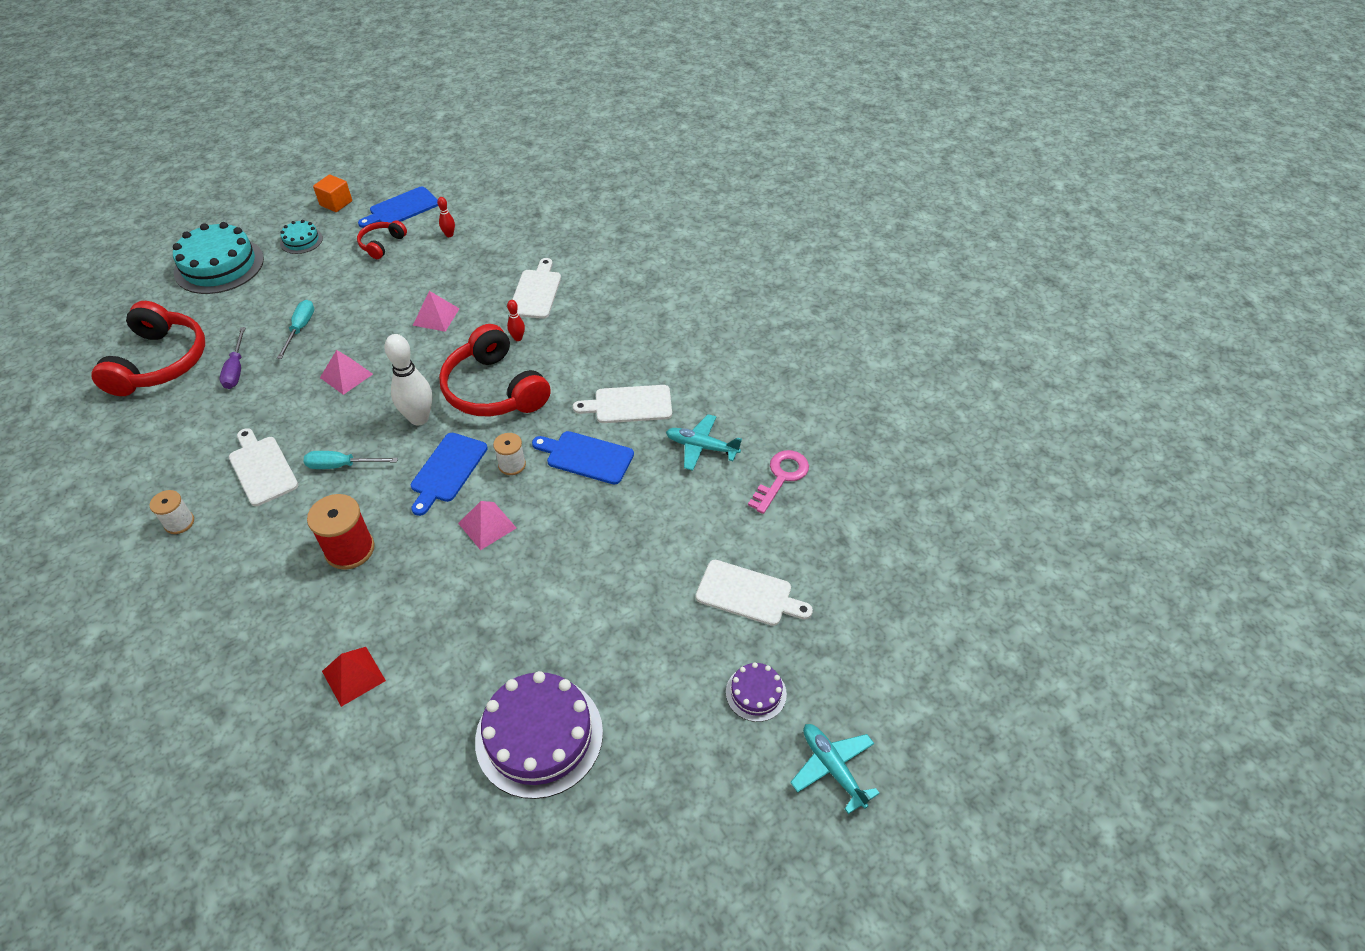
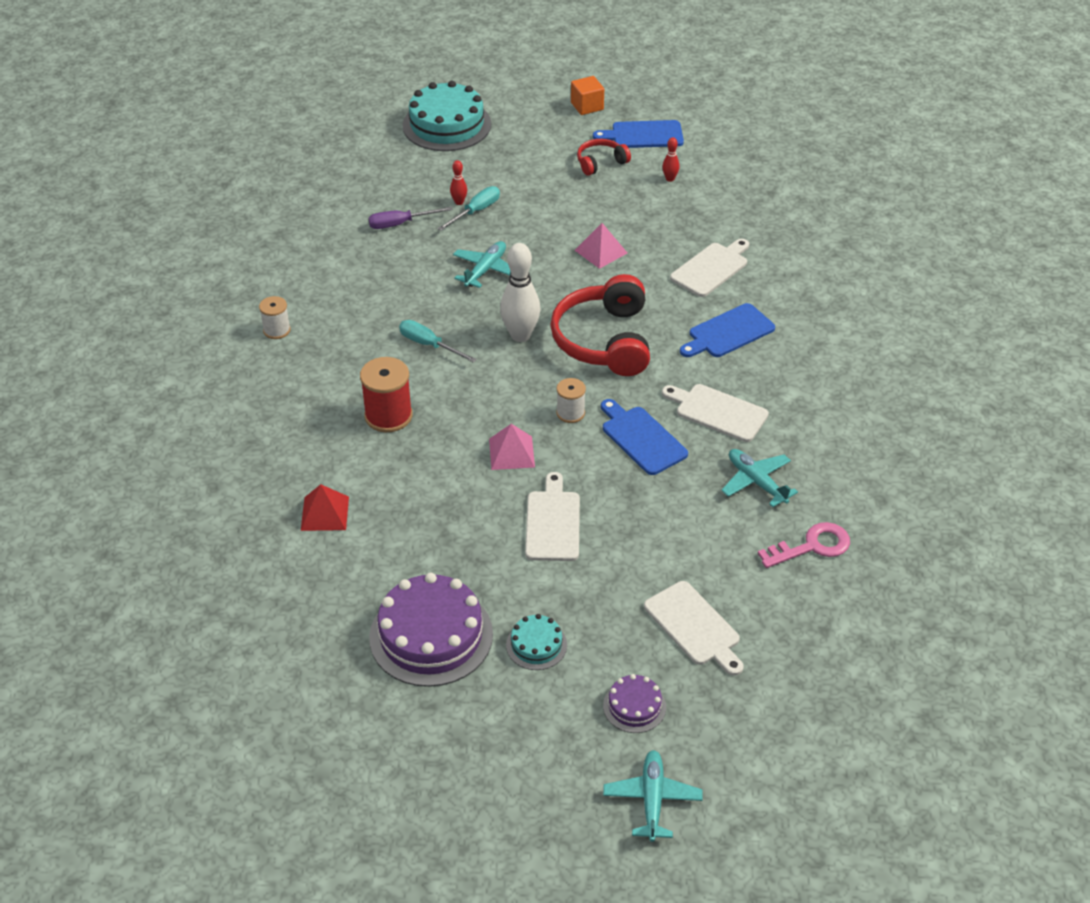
camera: 35 degrees right, 5 degrees down
red headphones [91,301,205,396] -> none
purple screwdriver [220,327,246,389] -> purple screwdriver turned 45 degrees clockwise [368,207,453,229]
white cutting board [229,428,298,506] -> white cutting board moved to [525,472,580,561]
turquoise cake [280,220,323,254] -> turquoise cake moved to [506,614,567,670]
pink pyramid [320,350,373,395] -> turquoise plane [453,241,511,288]
blue cutting board [411,433,488,516] -> blue cutting board moved to [680,303,775,357]
red bowling pin [507,300,525,341] -> red bowling pin moved to [450,160,467,205]

